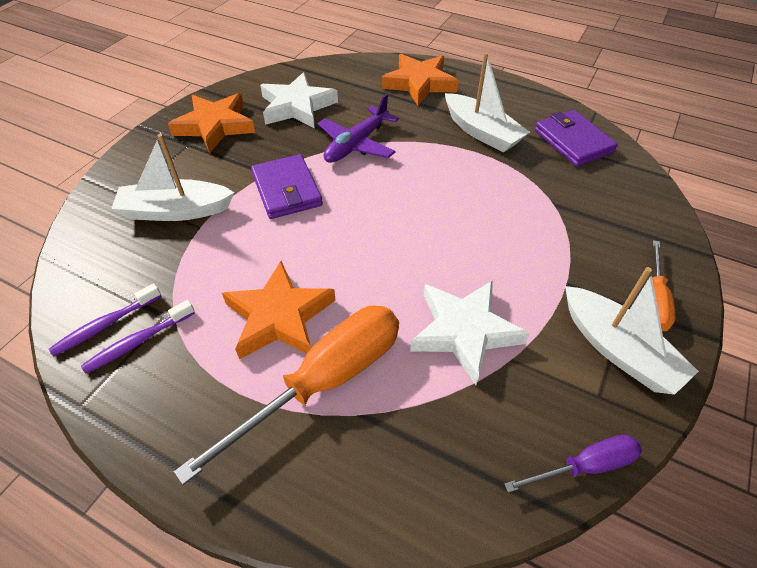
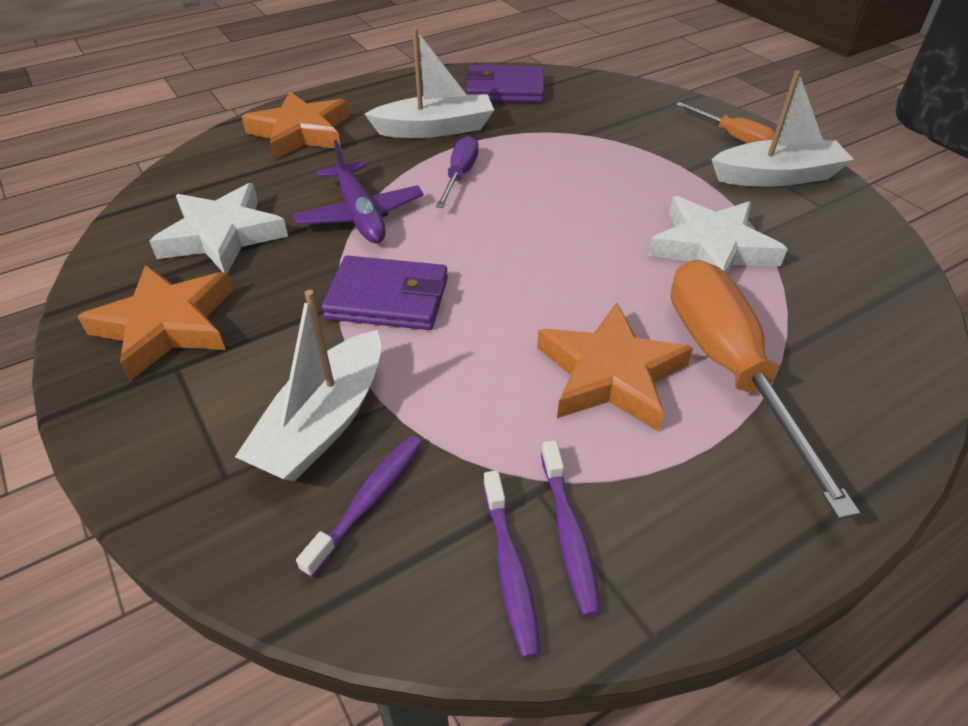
camera: 60 degrees left, 5 degrees down
purple screwdriver [504,435,642,493] -> purple screwdriver moved to [436,136,479,208]
none -> purple toothbrush [296,435,422,578]

